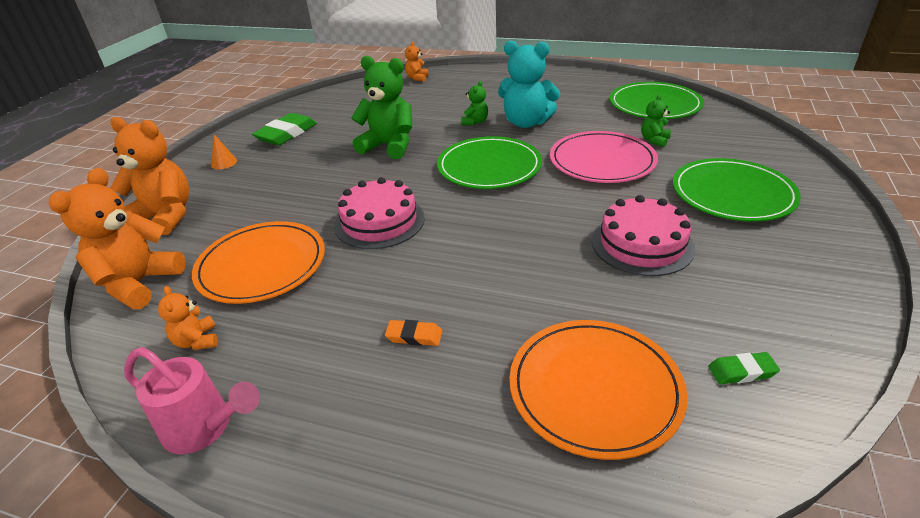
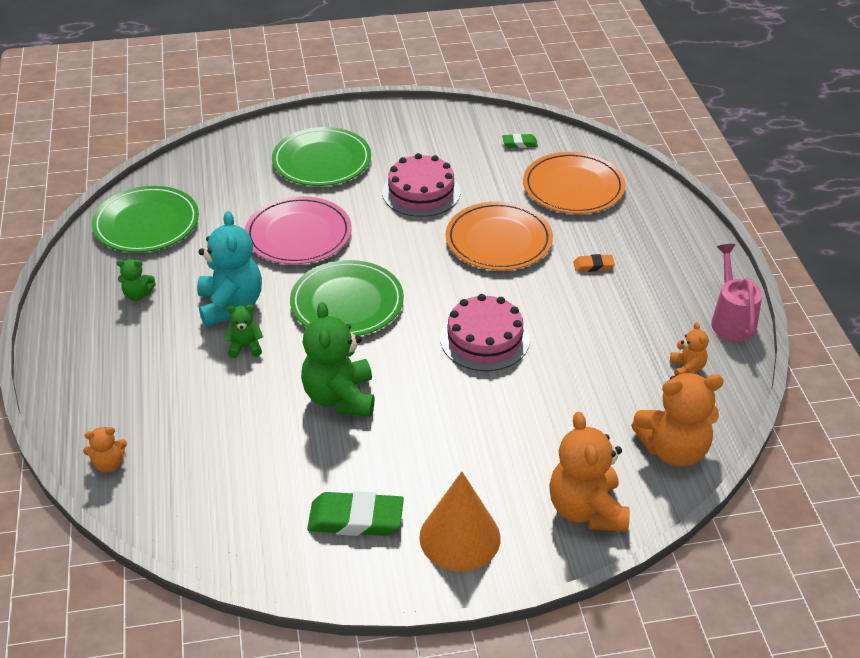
camera: 120 degrees left, 5 degrees up
orange teddy bear [158,286,218,350] -> orange teddy bear turned 45 degrees counterclockwise [670,322,709,376]
orange plate [192,221,325,304] -> orange plate moved to [446,202,553,270]
orange cone [211,134,237,169] -> orange cone [419,471,501,571], size x2.29
orange eraser [385,320,442,346] -> orange eraser turned 75 degrees counterclockwise [573,254,615,272]
green teddy bear [641,95,671,147] -> green teddy bear moved to [116,259,156,301]
green eraser [708,352,780,384] -> green eraser turned 60 degrees counterclockwise [502,134,538,148]

